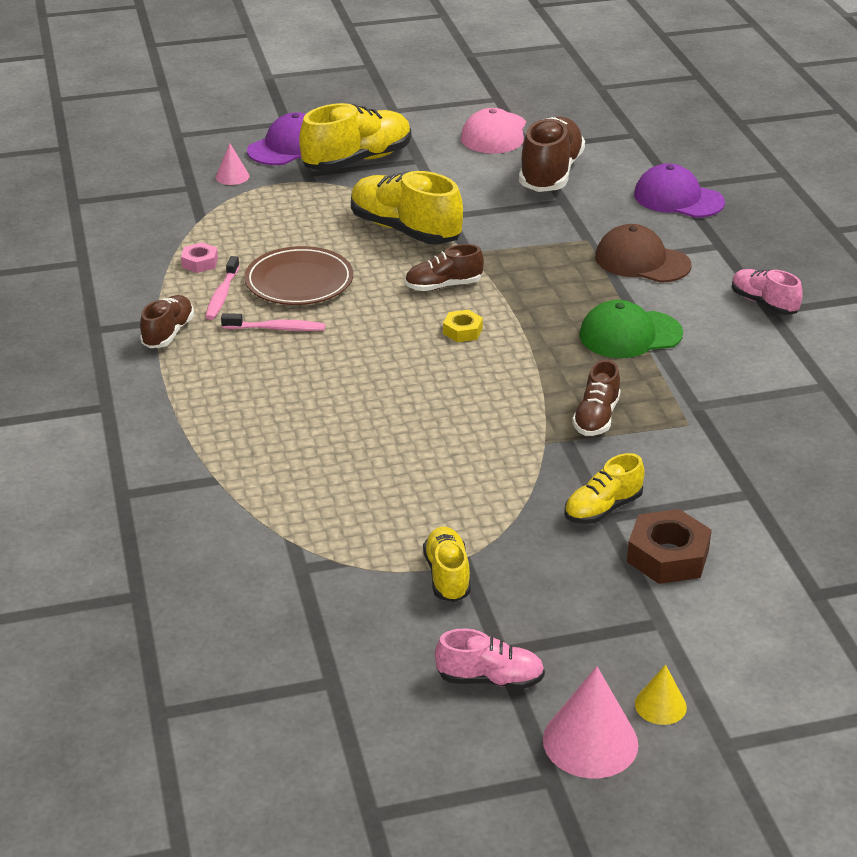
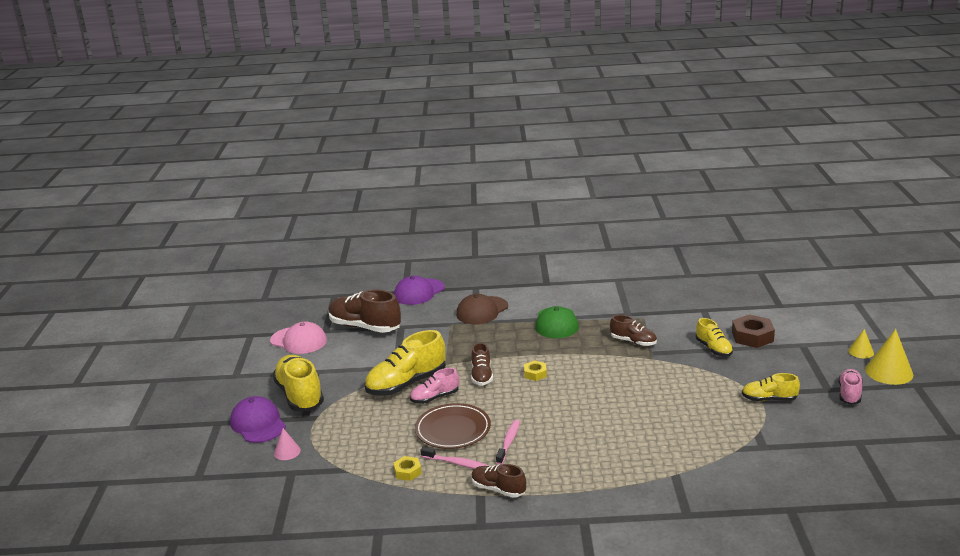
camera: 75 degrees left, 10 degrees down
pink nut [181,242,218,273] -> yellow nut [393,456,422,481]
pink cone [543,666,639,778] -> yellow cone [865,329,913,385]
pink shoe [732,269,803,315] -> pink shoe moved to [410,368,459,404]

